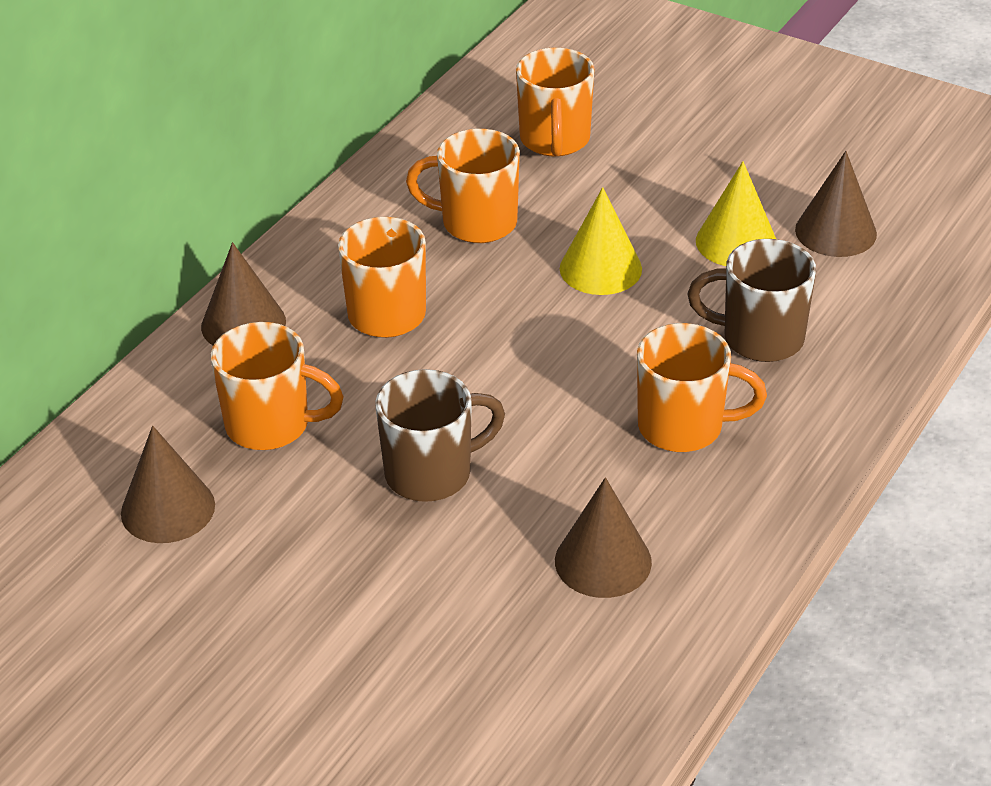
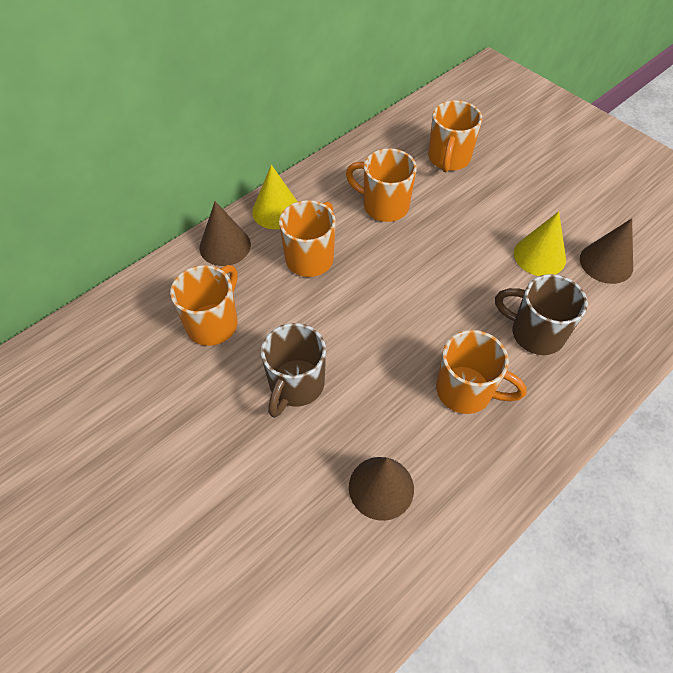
camera: 15 degrees right, 15 degrees up
brown cone [121,426,215,543] -> none
orange mug [211,322,344,450] -> orange mug turned 90 degrees counterclockwise [170,265,238,346]
brown mug [375,369,505,502] -> brown mug turned 120 degrees clockwise [261,323,326,418]
yellow cone [560,187,642,295] -> yellow cone moved to [252,165,298,229]

